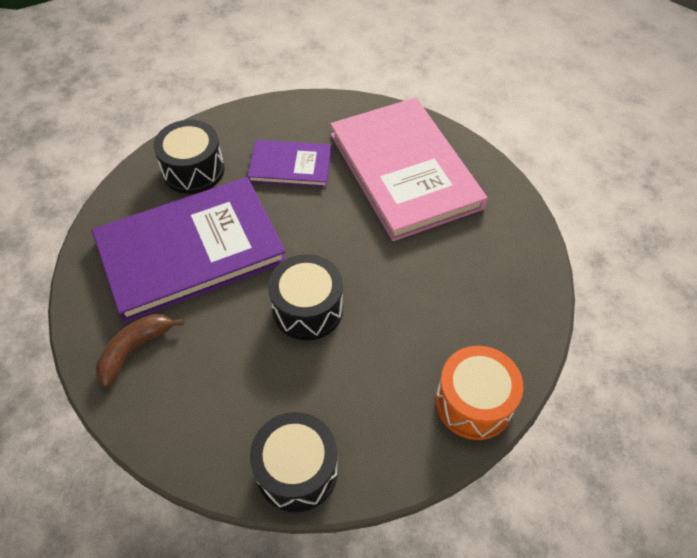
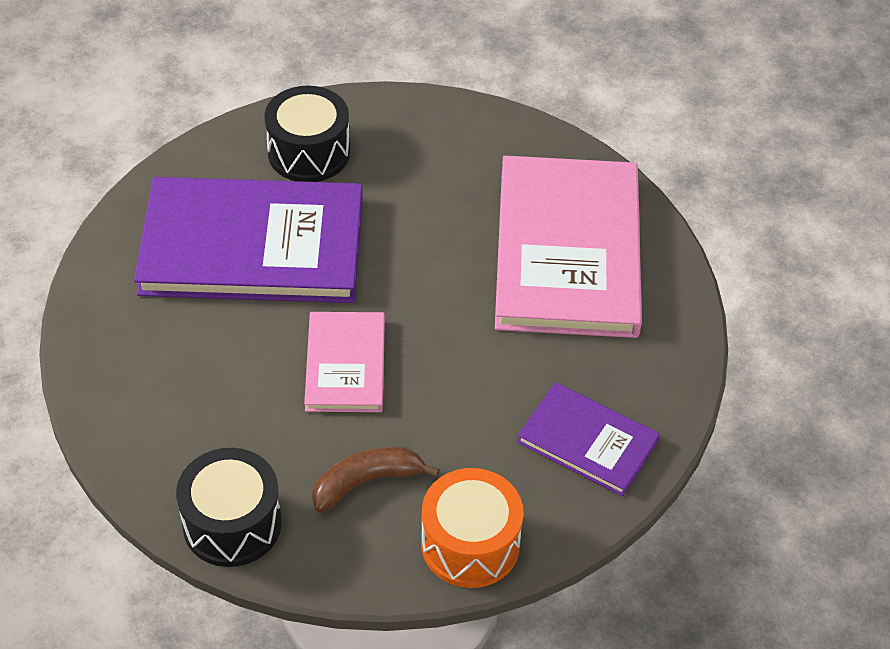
camera: 25 degrees right, 5 degrees down
brown banana [95,314,184,388] -> brown banana moved to [312,447,440,512]
purple book [247,140,332,188] -> purple book moved to [517,382,660,496]
black drum [268,254,343,340] -> pink book [304,312,385,412]

